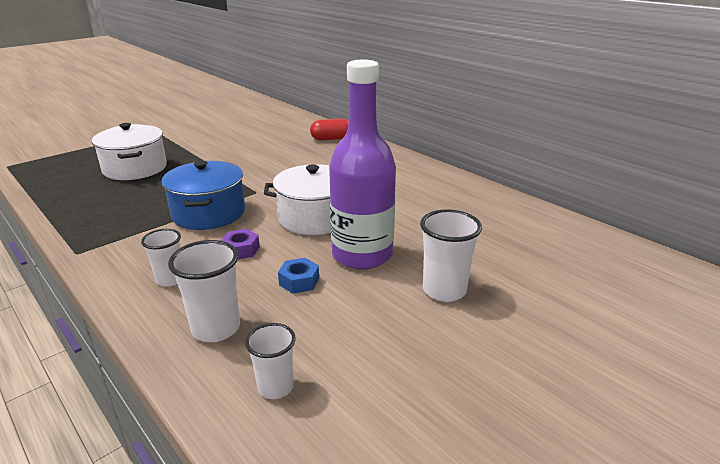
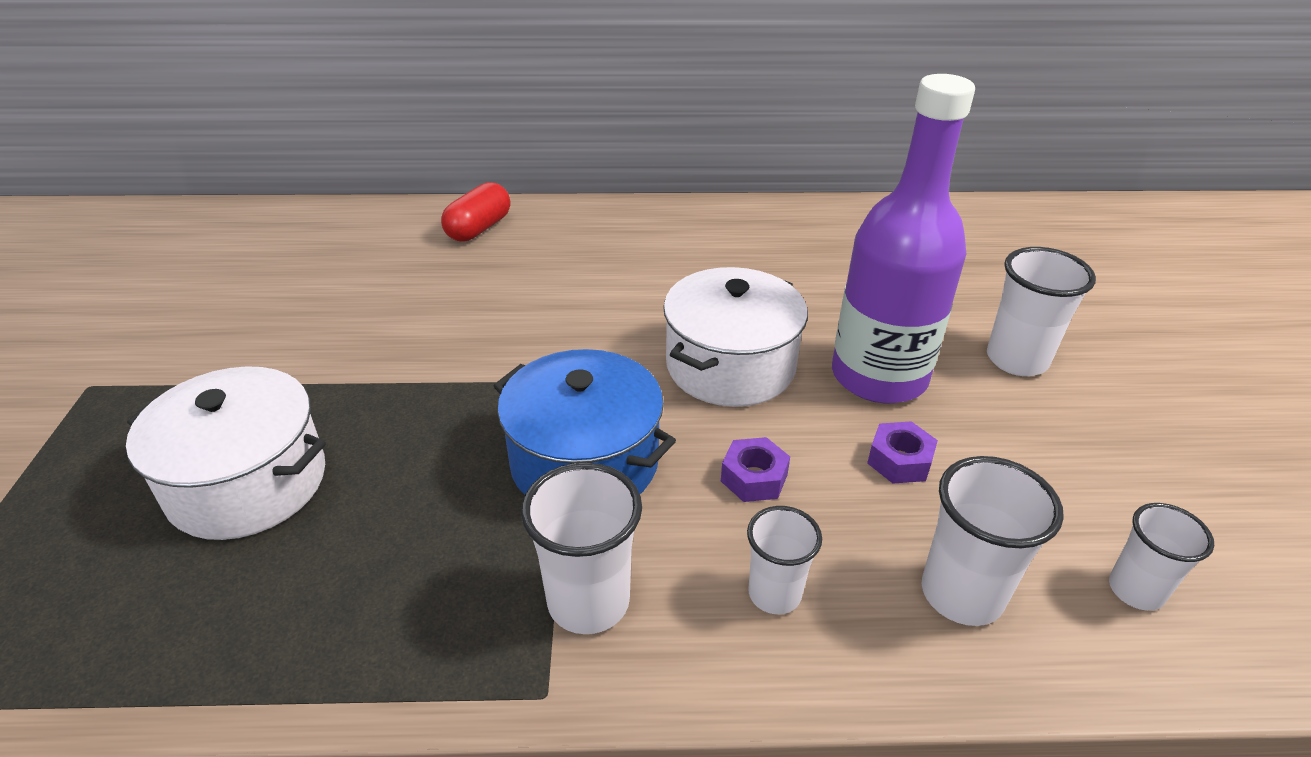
camera: 50 degrees left, 10 degrees up
blue nut [278,258,319,294] -> purple nut [867,421,938,484]
none -> white cup [521,462,642,634]

